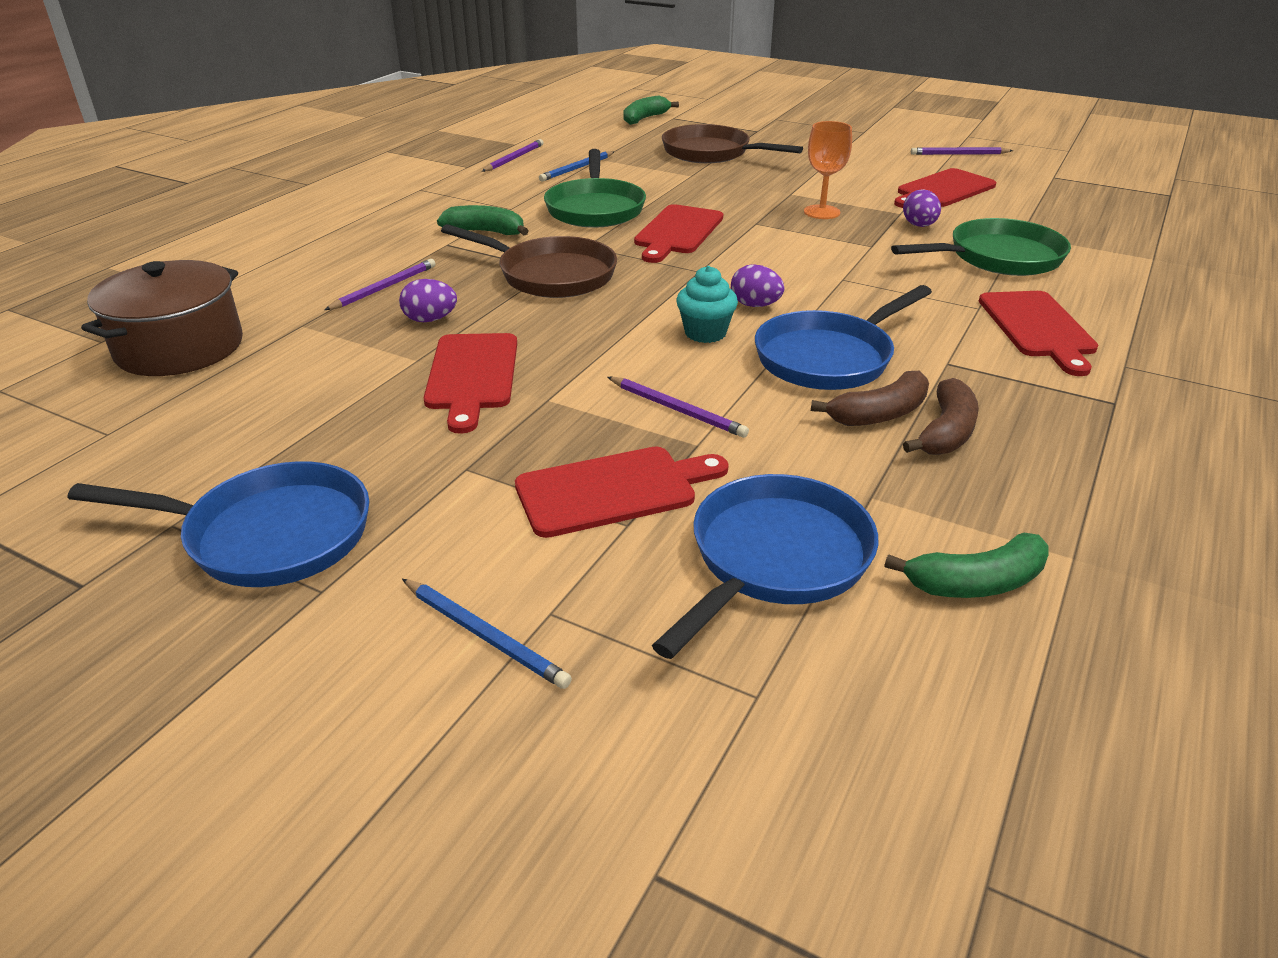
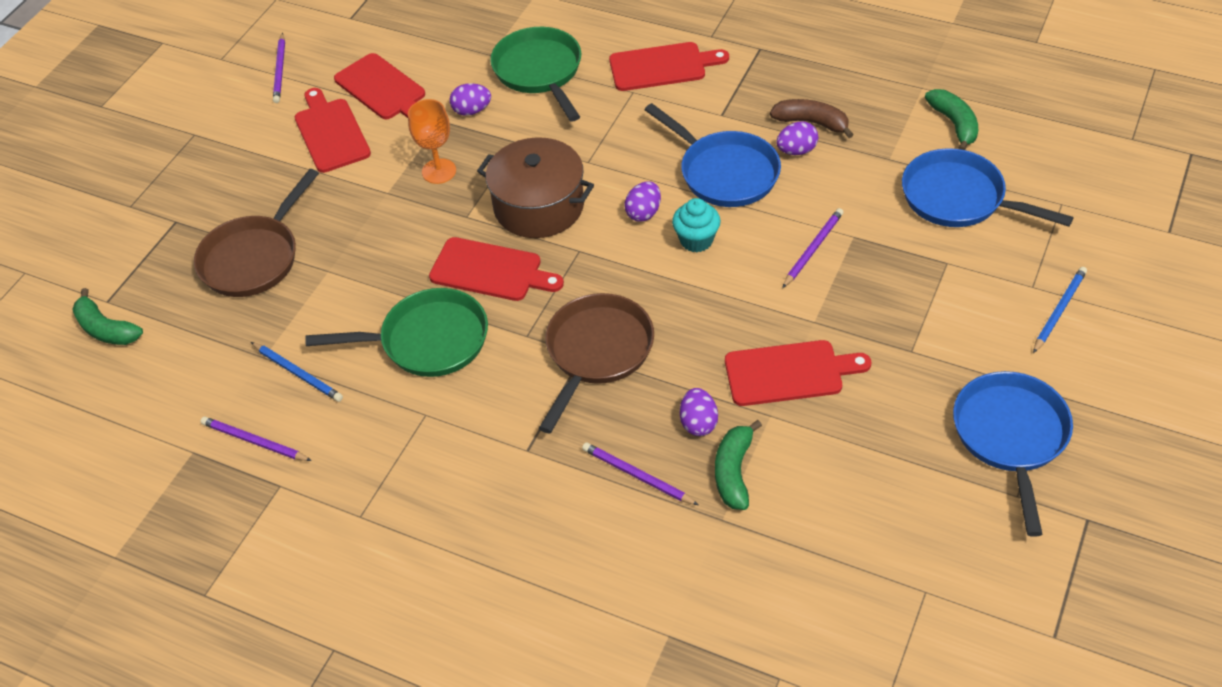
camera: 90 degrees left, 15 degrees up
brown pot [81,260,243,376] -> brown pot moved to [477,137,594,238]
green banana [437,205,529,235] -> green banana moved to [715,420,762,510]
red cutting board [515,446,729,538] -> red cutting board moved to [295,88,371,173]
brown banana [811,371,929,426] -> purple egg [776,122,818,155]

